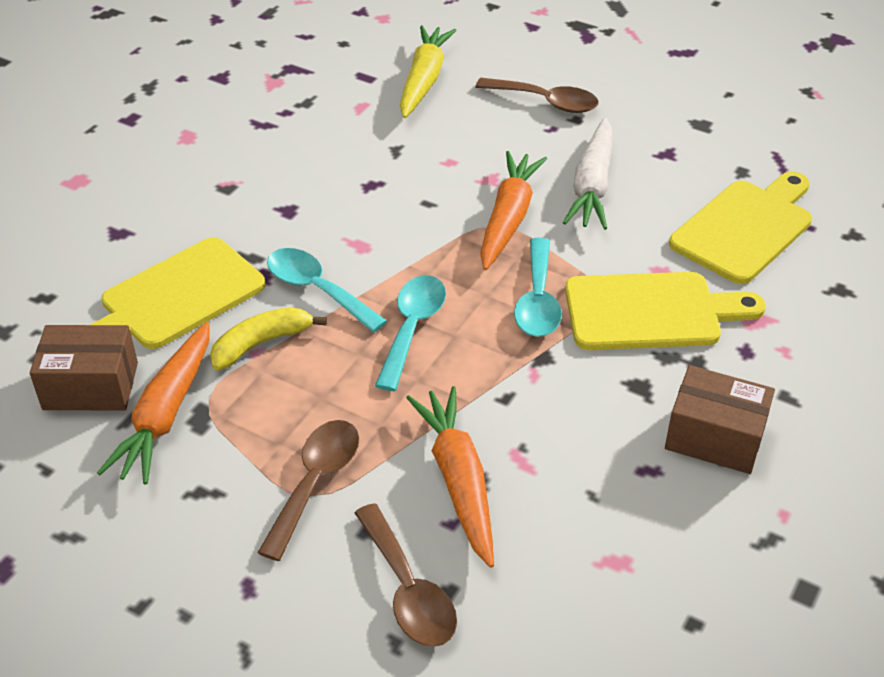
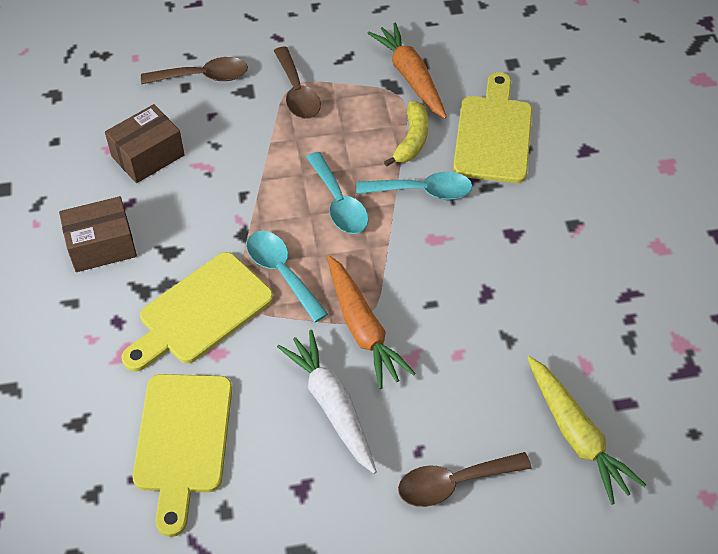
camera: 140 degrees right, 10 degrees up
brown box [30,325,138,411] -> brown box moved to [105,104,185,183]
brown spoon [355,503,457,647] -> brown spoon turned 150 degrees clockwise [141,57,248,84]
orange carrot [406,386,494,568] -> none

